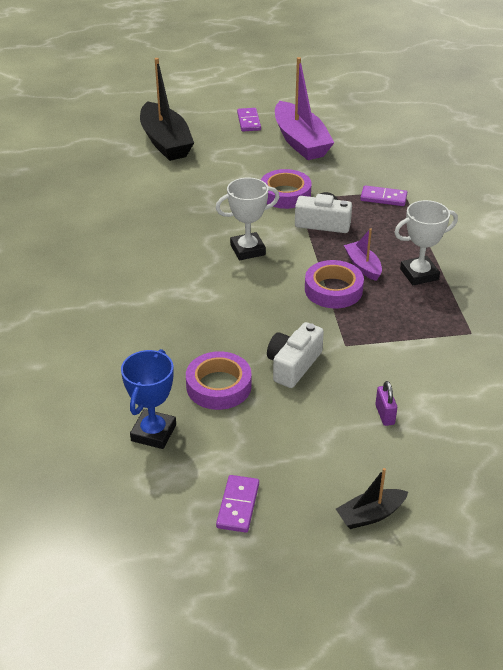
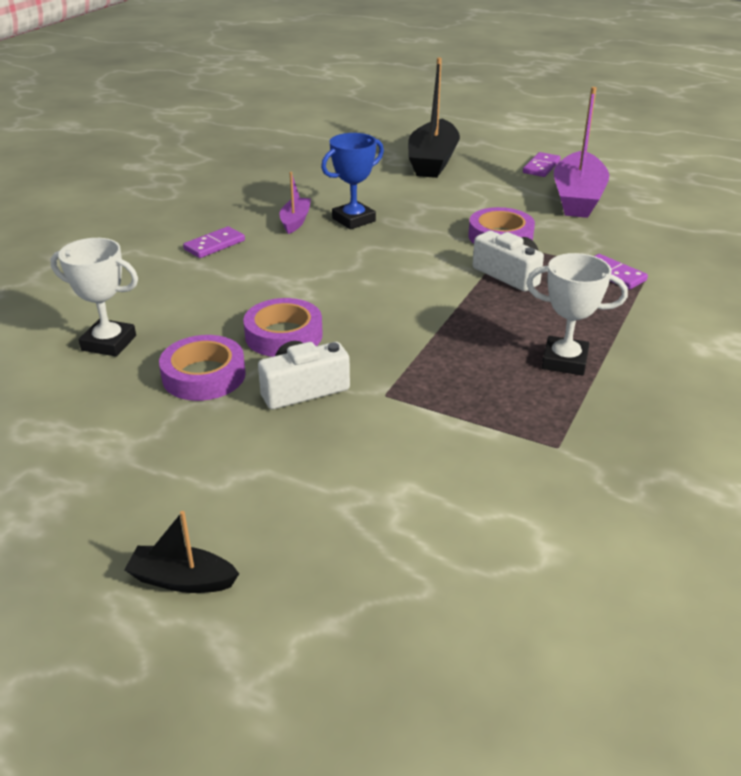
camera: 35 degrees right, 5 degrees down
blue trophy [121,349,176,449] -> blue trophy moved to [321,133,384,229]
white trophy [215,178,279,260] -> white trophy moved to [50,238,138,357]
purple domino [216,475,259,533] -> purple domino moved to [183,226,245,258]
purple tape [305,260,364,308] -> purple tape moved to [243,298,323,357]
purple boat [344,228,382,281] -> purple boat moved to [280,172,311,234]
purple padlock [375,381,397,426] -> none

